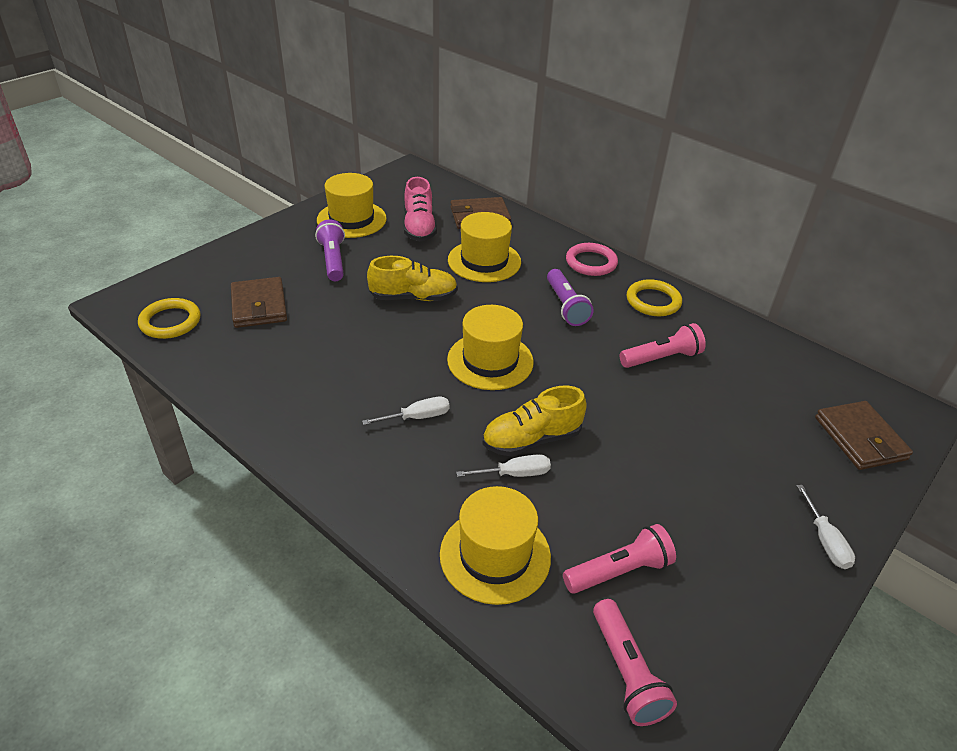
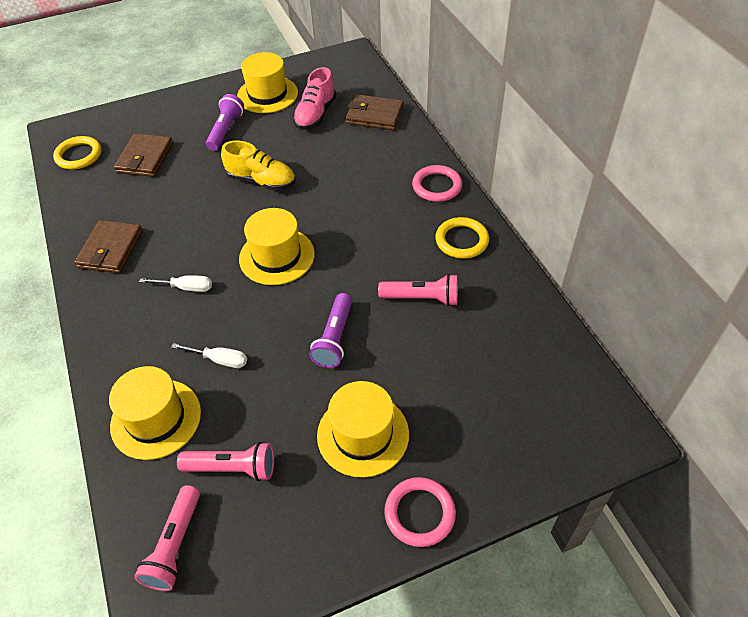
camera: 30 degrees right, 10 degrees up
yellow hat [448,212,521,282] -> yellow hat moved to [317,381,409,478]
yellow shoe [482,386,587,456] -> none
purple flashlight [547,269,594,326] -> purple flashlight moved to [309,293,352,368]
white screwdriver [797,485,855,569] -> pink ring [384,477,456,547]
brown wallet [815,401,913,470] -> brown wallet moved to [74,220,143,273]

